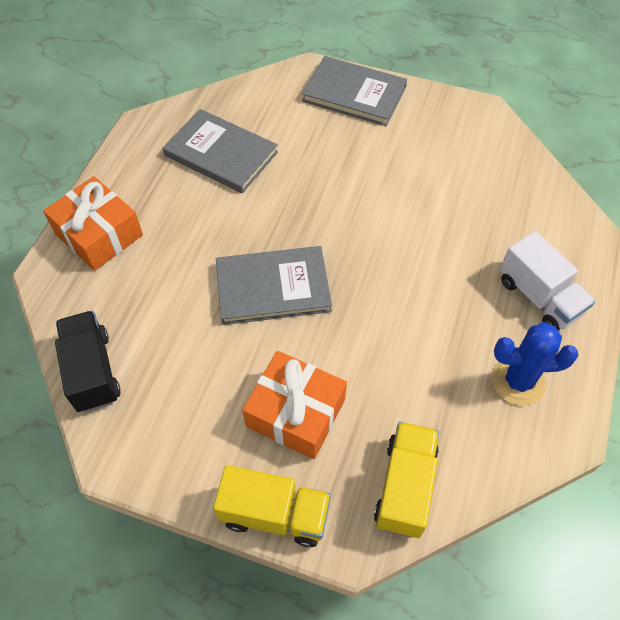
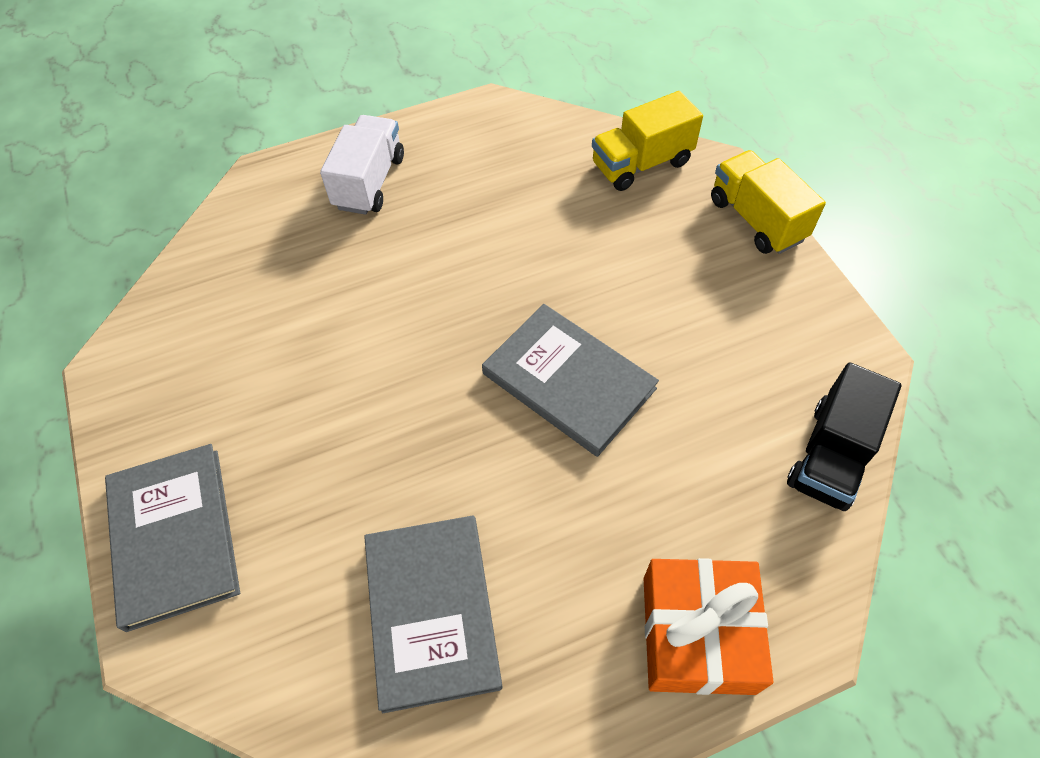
camera: 130 degrees left, 0 degrees up
orange gift [242,351,347,459] -> none
blue cactus [492,322,579,406] -> none

